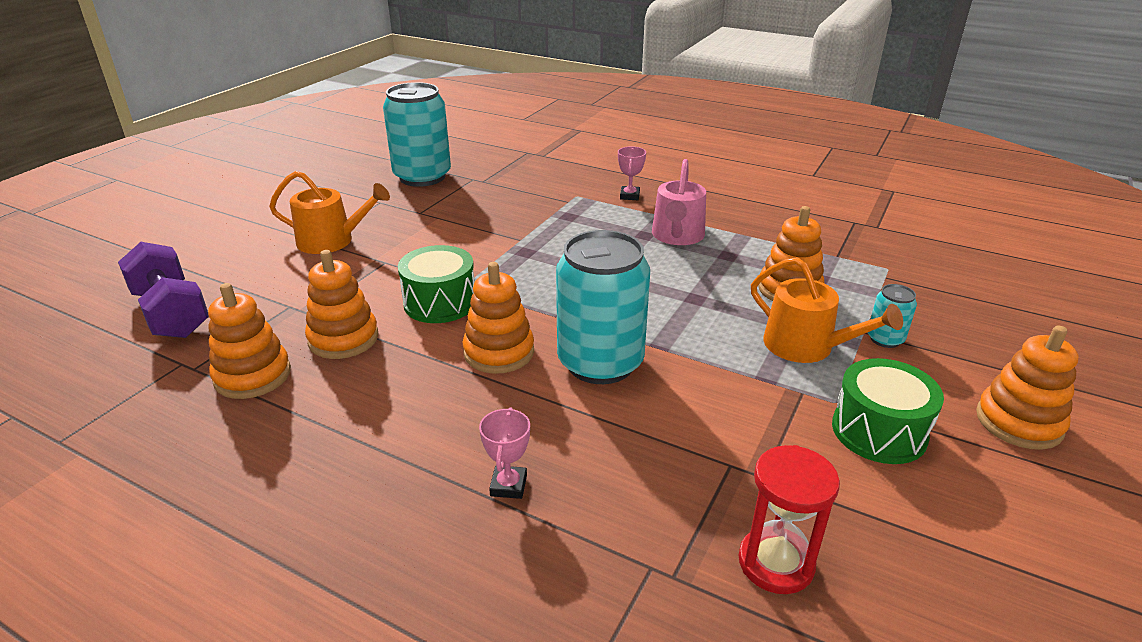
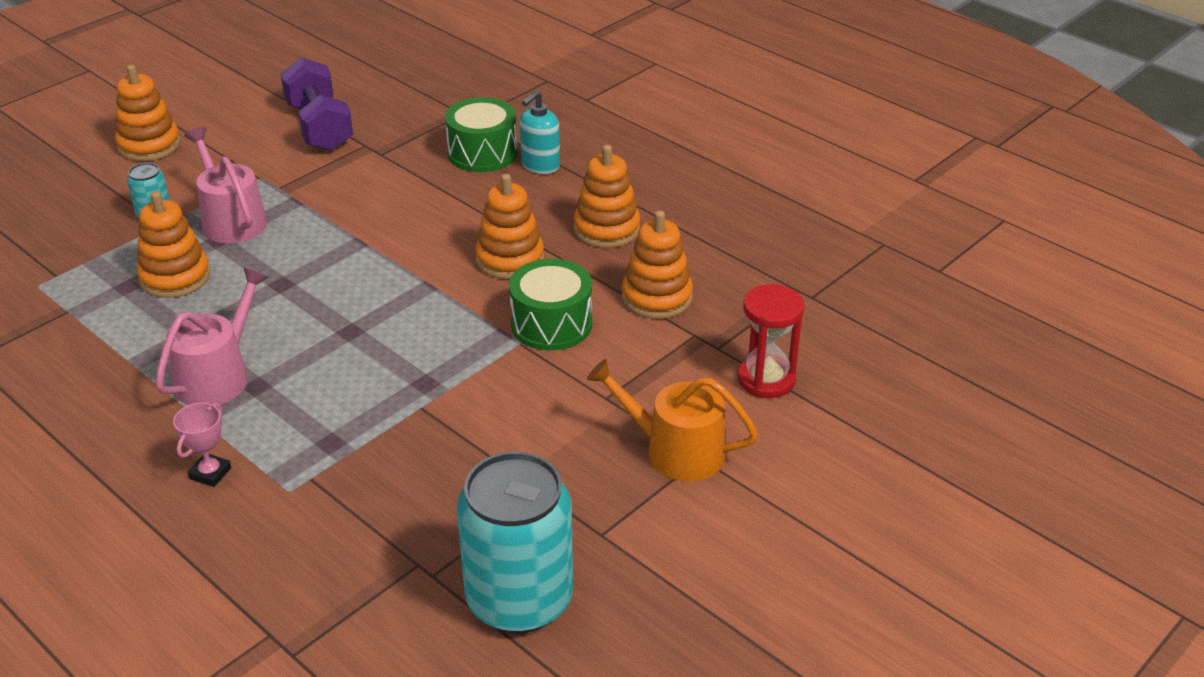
camera: 165 degrees left, 5 degrees up
purple dumbbell [118,242,209,338] -> purple dumbbell moved to [281,58,353,151]
orange stacking toy [208,283,291,399] -> orange stacking toy moved to [574,145,640,248]
pink trophy [479,408,530,499] -> turquoise soap dispenser [520,90,560,174]
turquoise can [556,230,650,384] -> none
red hourglass [739,445,840,594] -> red hourglass moved to [738,284,804,398]
orange watering can [751,257,903,363] -> pink watering can [184,127,267,244]
green drum [832,358,944,464] -> green drum moved to [445,97,517,172]

